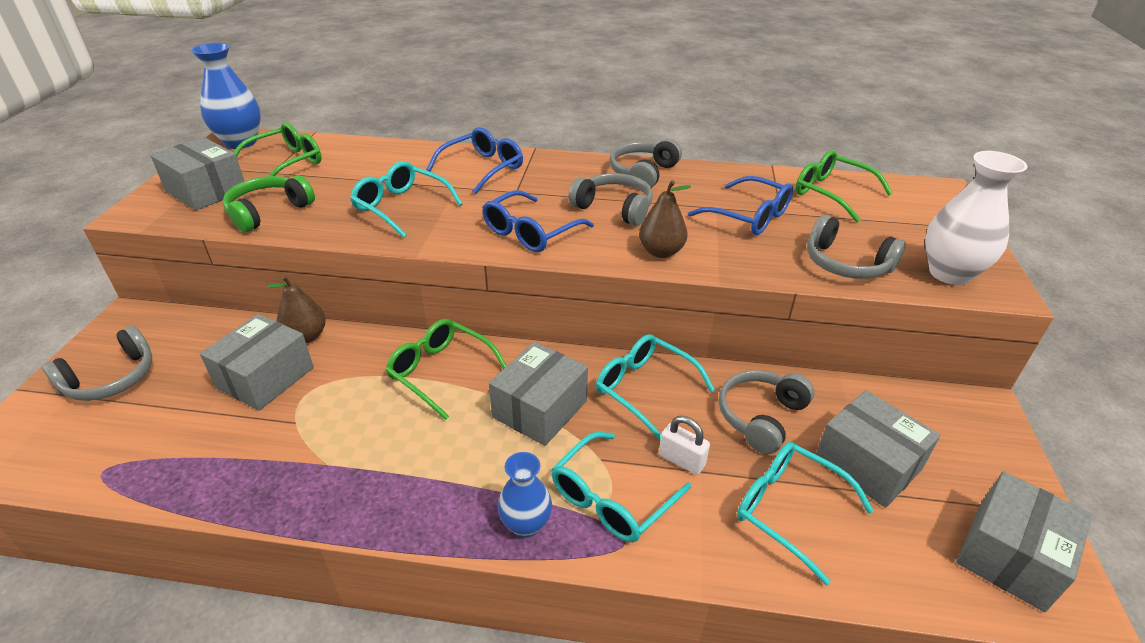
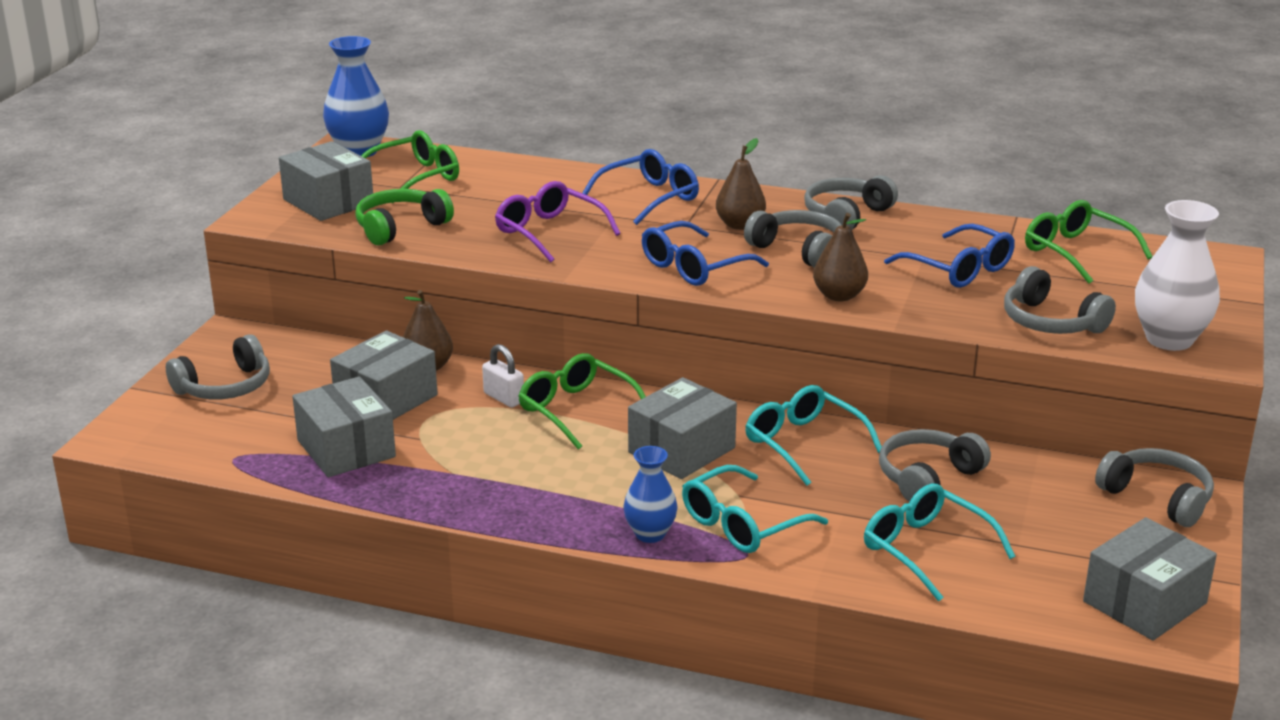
camera: 10 degrees right, 10 degrees down
turquoise glasses [350,161,463,238] -> purple glasses [495,181,620,263]
white padlock [659,416,710,475] -> white padlock moved to [482,344,524,408]
grey box [816,390,940,508] -> grey box moved to [292,376,396,477]
none -> brown pear [716,138,766,230]
none -> grey headphones [1095,448,1214,527]

